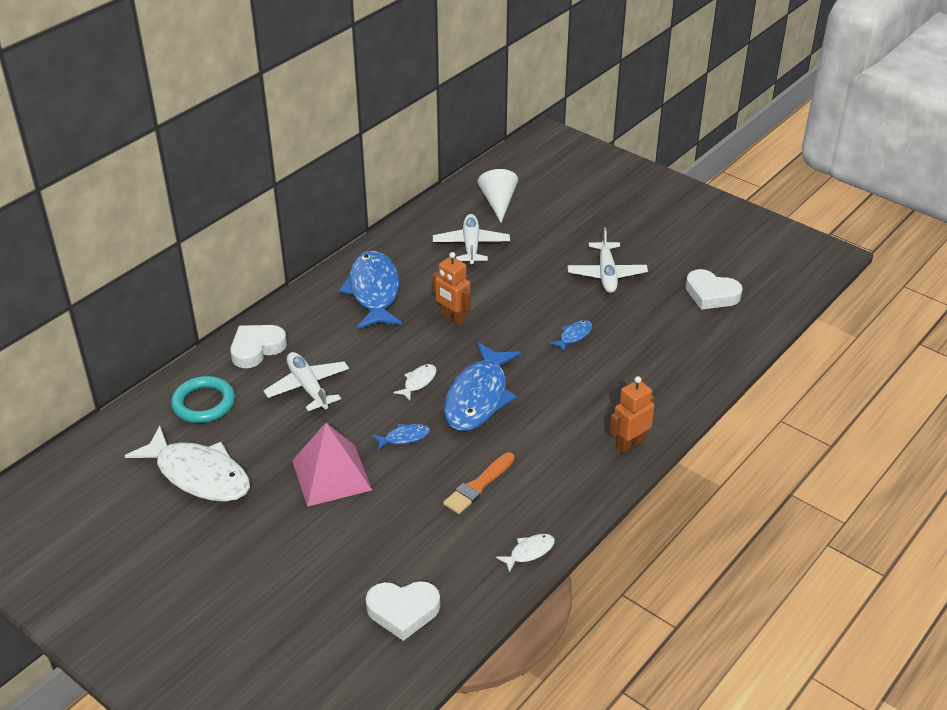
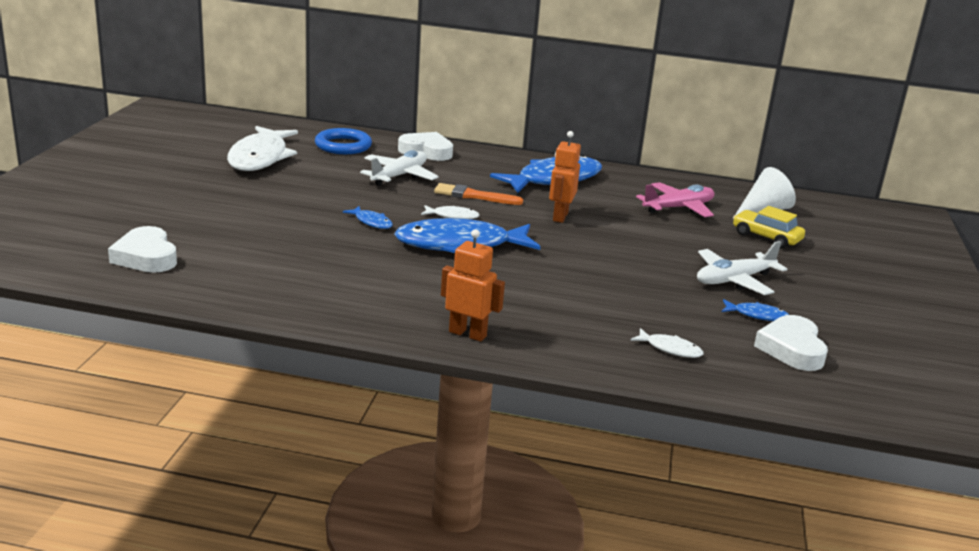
camera: 60 degrees right, 15 degrees down
turquoise ring [171,376,235,423] -> blue ring [315,128,372,154]
pink pyramid [292,423,372,507] -> none
white plane [433,214,510,265] -> pink plane [636,182,714,217]
orange brush [443,453,515,514] -> orange brush moved to [434,183,523,205]
white fish [496,534,555,573] -> white fish moved to [630,328,703,358]
blue fish [549,320,592,352] -> blue fish moved to [722,299,789,321]
none -> yellow car [733,206,805,249]

